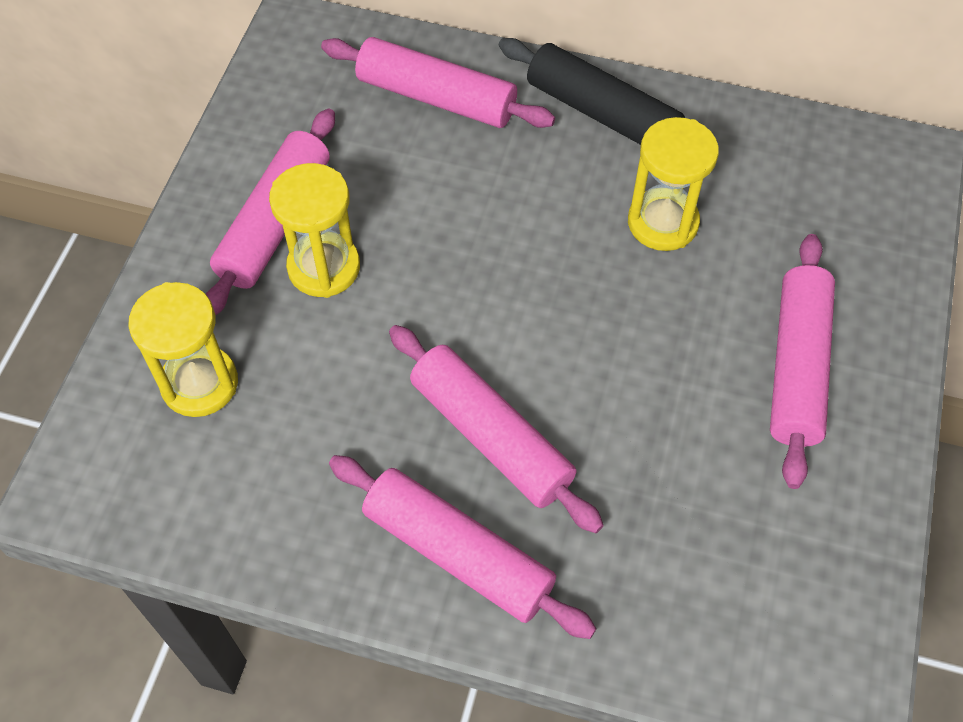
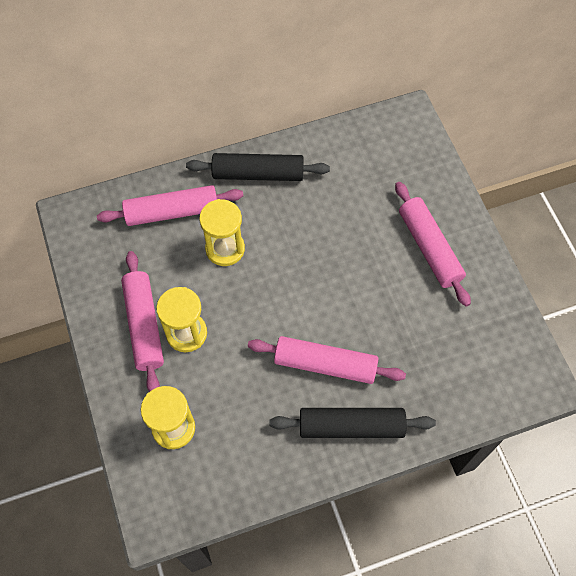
camera: 35 degrees left, 5 degrees up
pink rolling pin [329,455,596,639] -> black rolling pin [270,408,436,438]
yellow hourglass [628,117,719,251] -> yellow hourglass moved to [199,199,245,266]

